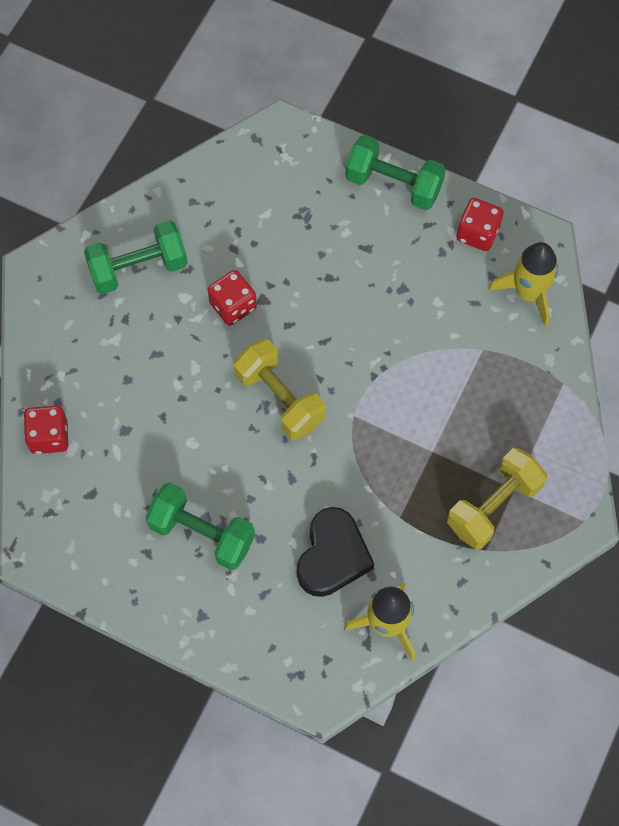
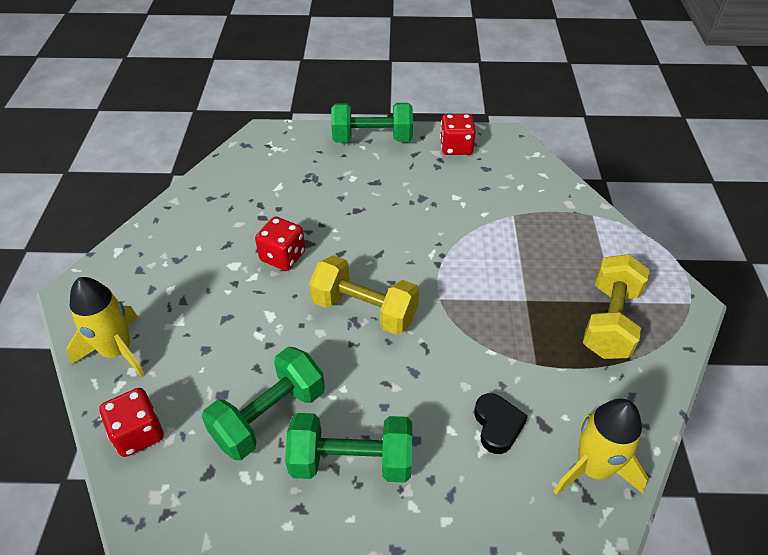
camera: 25 degrees left, 20 degrees down
green dumbbell [84,220,188,294] -> green dumbbell moved to [202,347,325,460]
black heart [297,507,374,597] -> black heart [474,393,528,454], size x0.60
yellow rocket [489,242,558,327] -> yellow rocket moved to [67,277,145,377]

